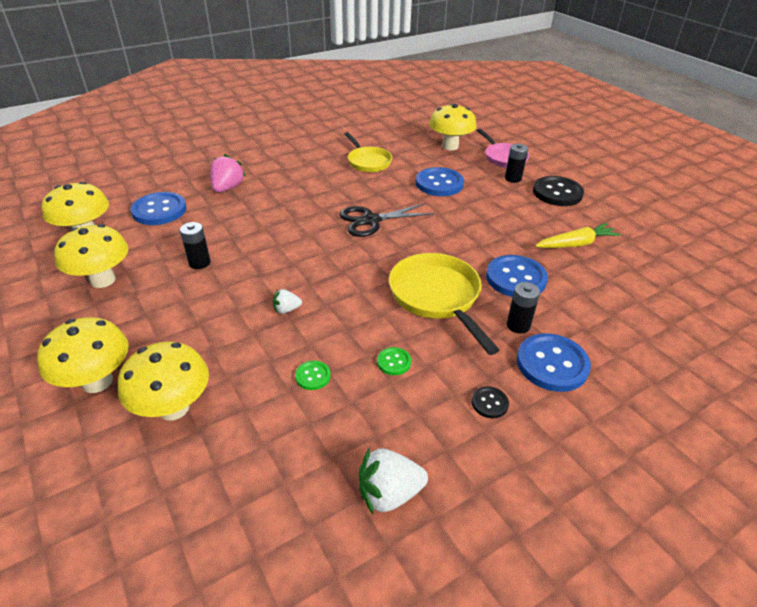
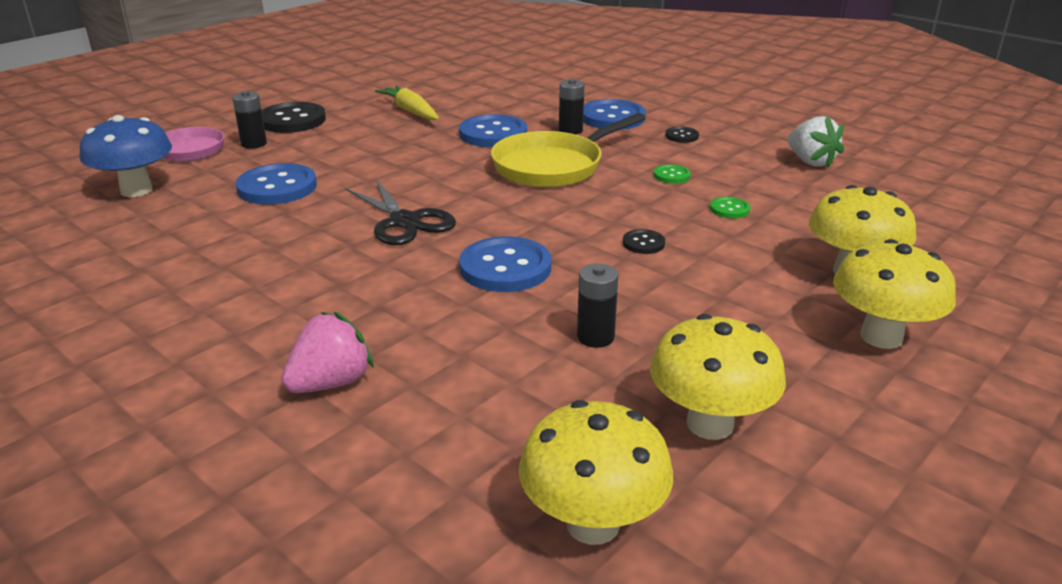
camera: 105 degrees left, 10 degrees down
blue button [130,192,186,225] -> blue button moved to [459,237,551,292]
pink strawberry [210,154,246,193] -> pink strawberry turned 135 degrees clockwise [282,311,374,393]
white strawberry [273,289,302,314] -> black button [622,229,665,254]
yellow pan [345,132,392,172] -> none
yellow mushroom [429,104,476,150] -> blue mushroom [80,115,172,197]

